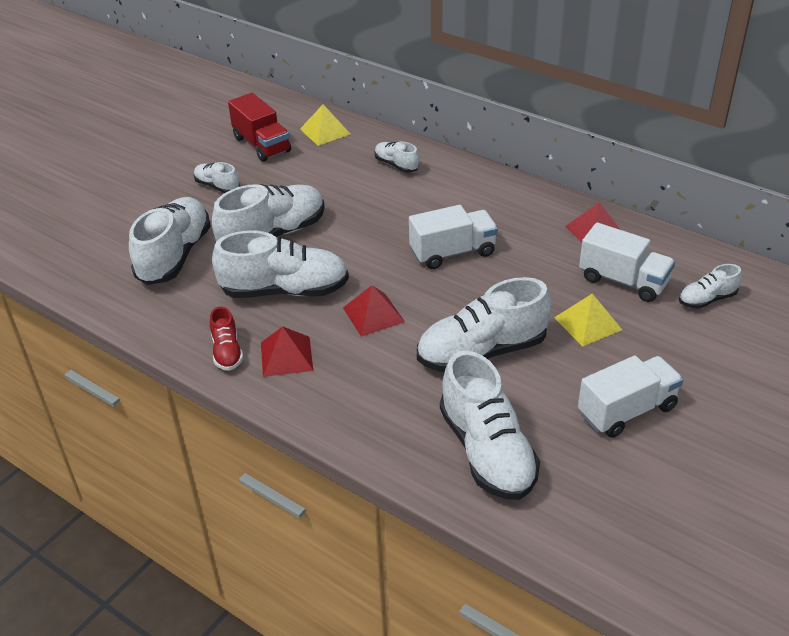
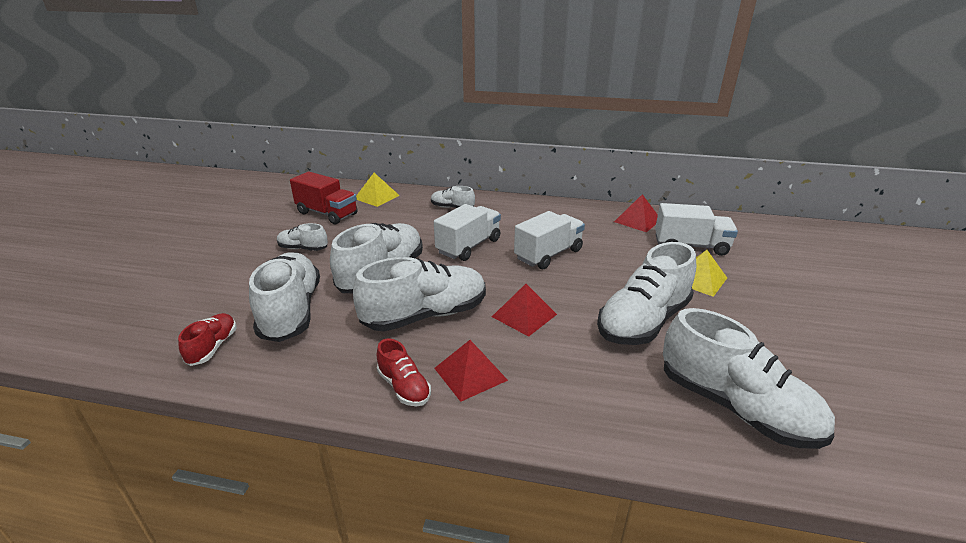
camera: 25 degrees left, 10 degrees down
white truck [578,355,683,438] -> white truck moved to [434,204,501,261]
white shoe [679,264,742,309] -> none
none -> red shoe [178,313,236,366]

